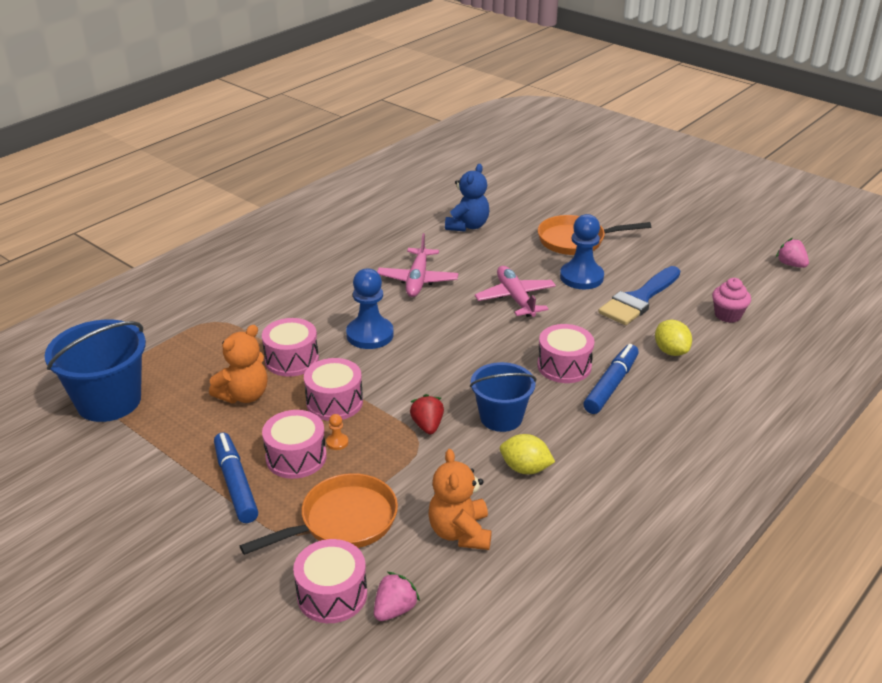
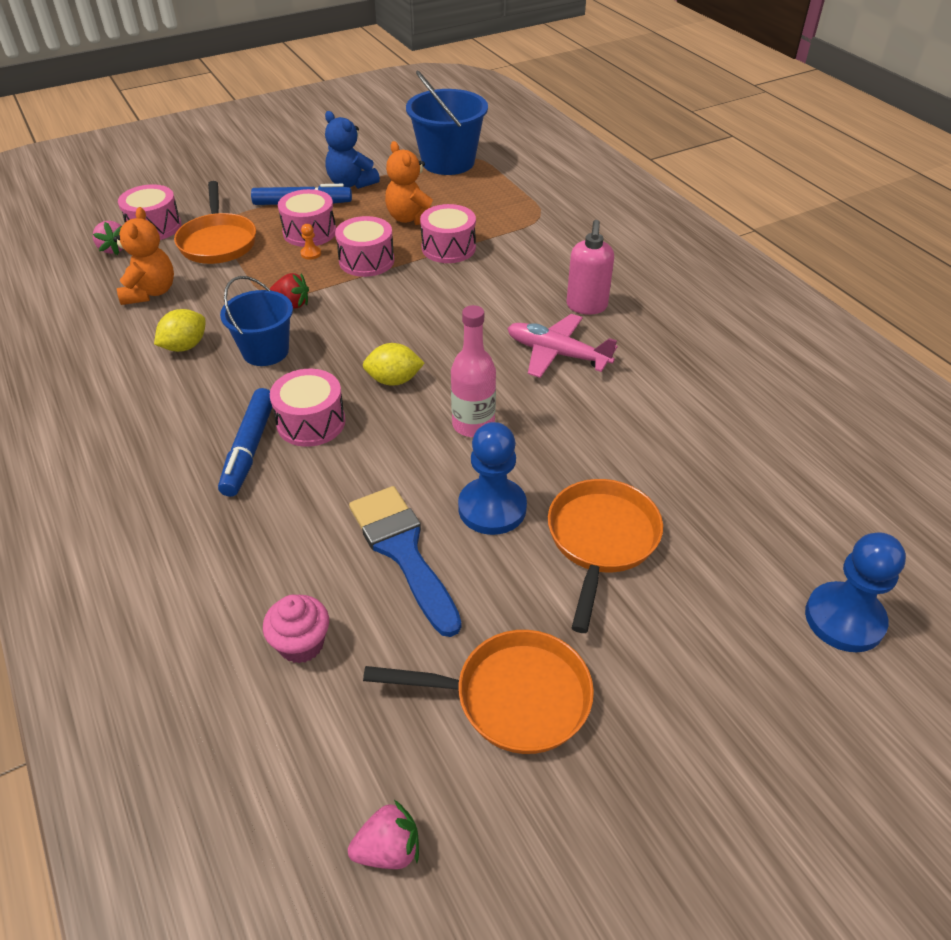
camera: 110 degrees right, 10 degrees up
blue pawn [346,268,394,349] -> blue pawn moved to [805,532,906,652]
orange teddy bear [428,449,492,550] -> orange teddy bear turned 75 degrees clockwise [113,207,174,305]
blue teddy bear [445,164,489,232] -> blue teddy bear moved to [325,111,380,189]
pink plane [475,266,556,317] -> pink bottle [451,305,496,437]
blue marker [583,344,639,414] -> blue marker turned 45 degrees clockwise [218,388,272,497]
yellow lemon [655,320,692,356] -> yellow lemon moved to [363,343,424,386]
none -> orange pan [363,630,594,754]
none -> pink soap dispenser [567,220,614,315]

